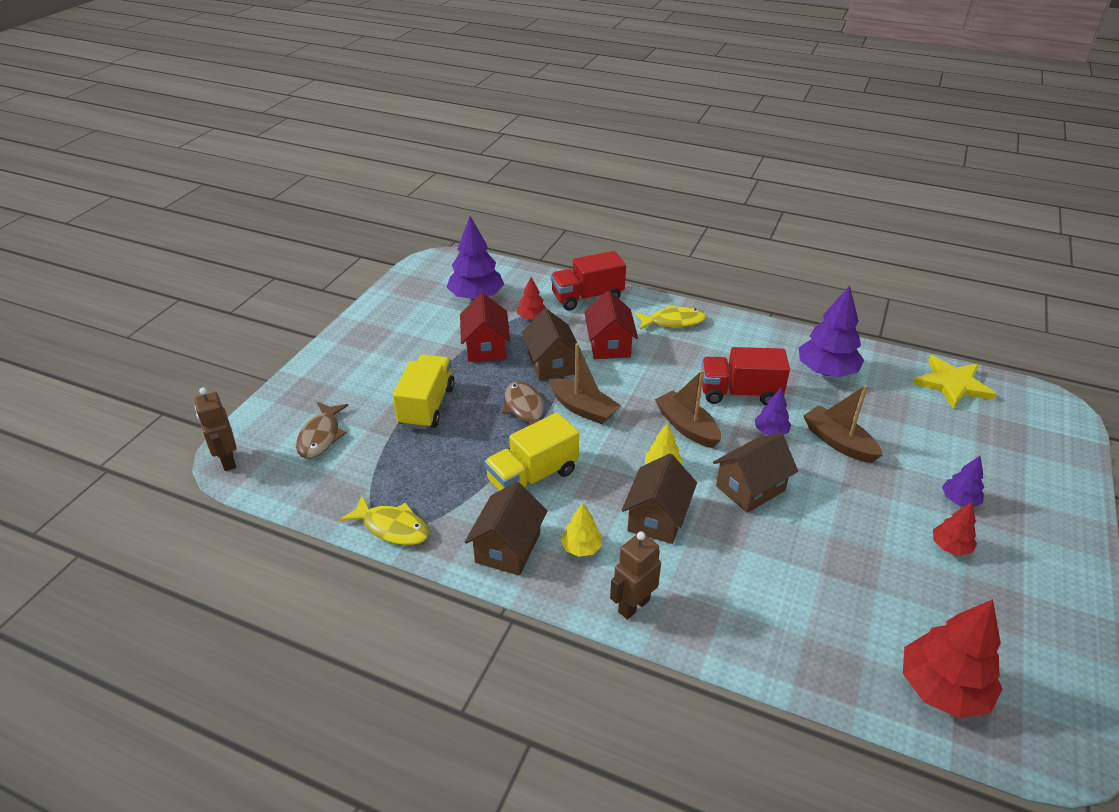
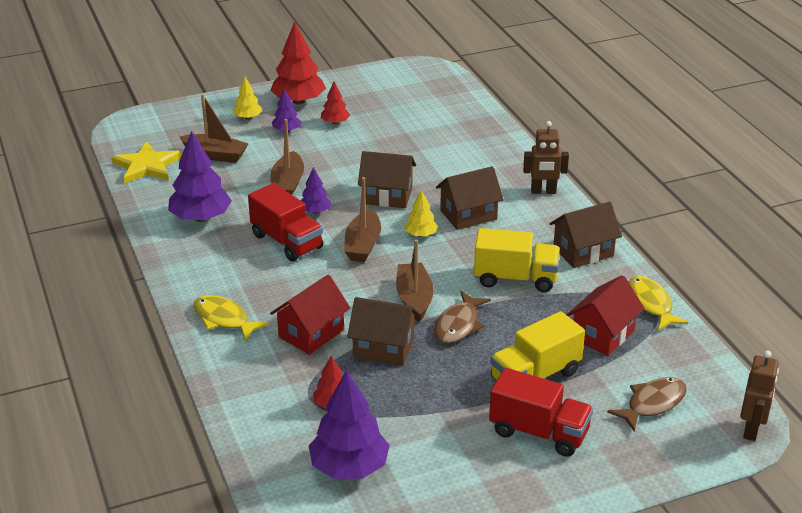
camera: 135 degrees left, 5 degrees down
red house [460,293,510,362] -> red house moved to [567,275,645,356]
brown house [522,309,577,380] -> brown house turned 75 degrees clockwise [347,297,419,366]
red truck [551,251,626,310] -> red truck moved to [489,368,593,457]
yellow tree [561,503,602,557] -> yellow tree moved to [233,77,262,119]
red tree [903,599,1002,718] -> red tree moved to [270,21,326,105]
none -> brown boat [180,94,248,163]

